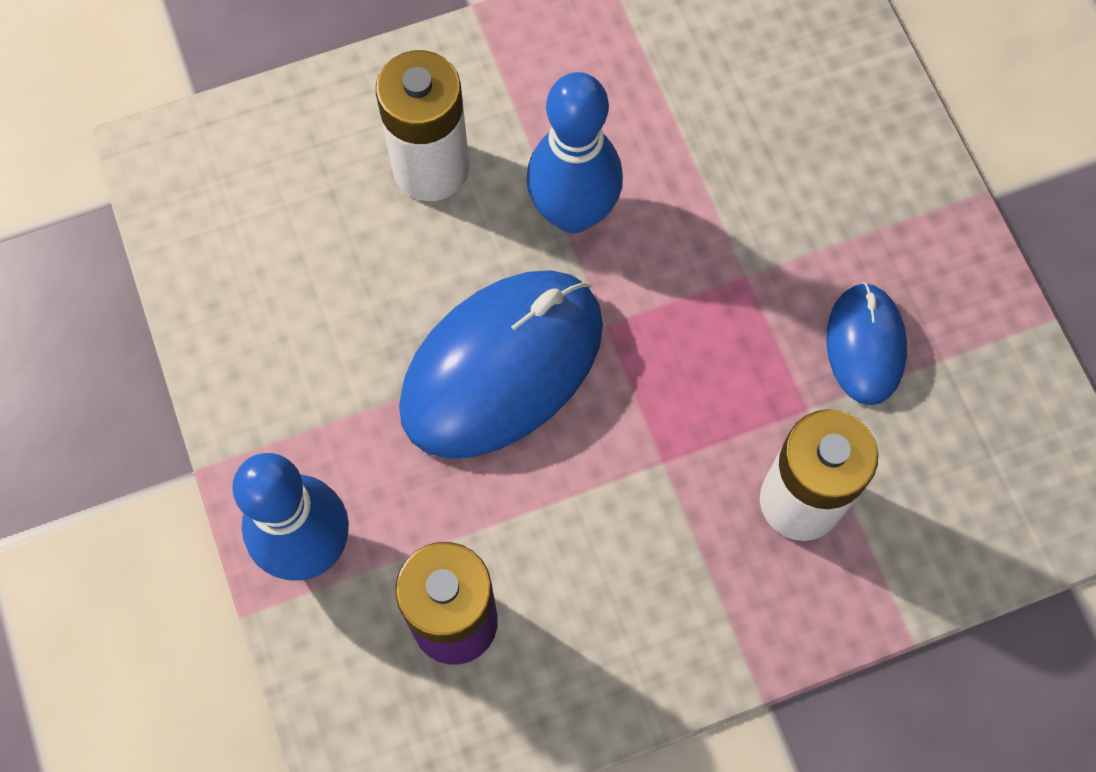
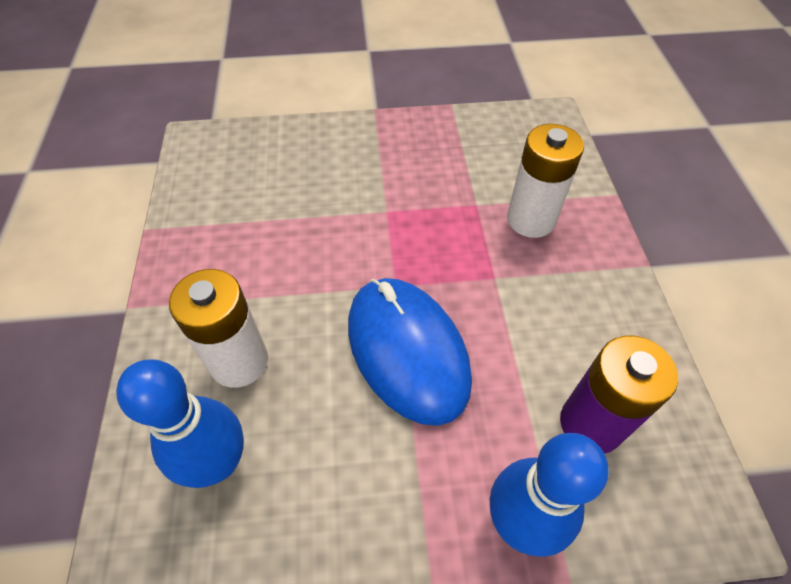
camera: 75 degrees left, 15 degrees down
blue bowling pin [526,72,623,233] -> blue bowling pin moved to [116,359,244,488]
blue mouse [826,283,907,405] -> none

